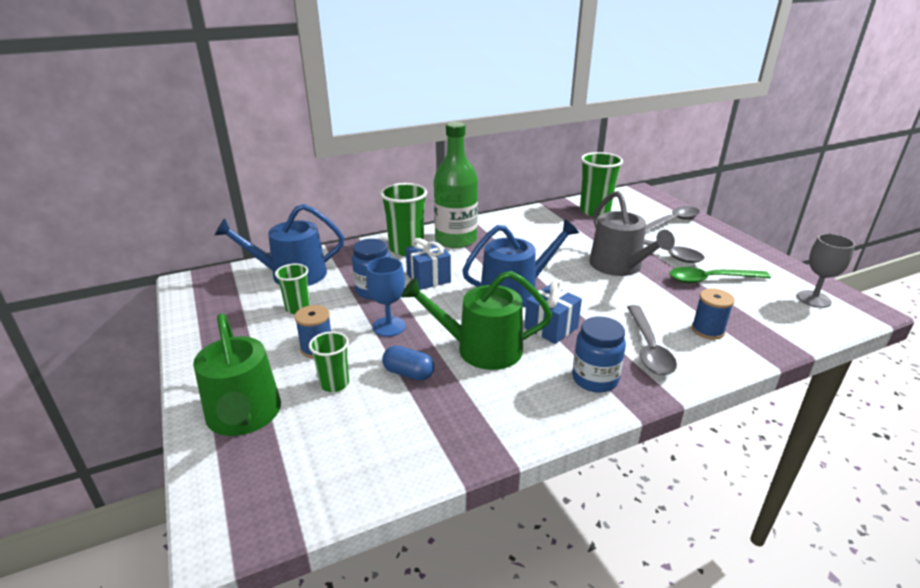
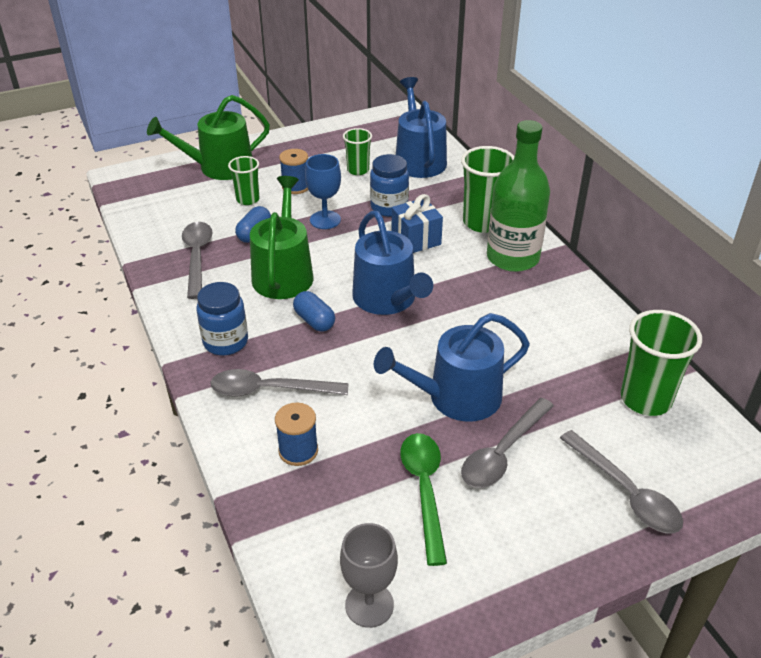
camera: 90 degrees right, 10 degrees up
blue gift [524,280,582,344] -> blue capsule [293,291,335,332]
grey watering can [590,191,675,276] -> blue watering can [374,313,530,422]
none -> grey spoon [182,222,212,299]

